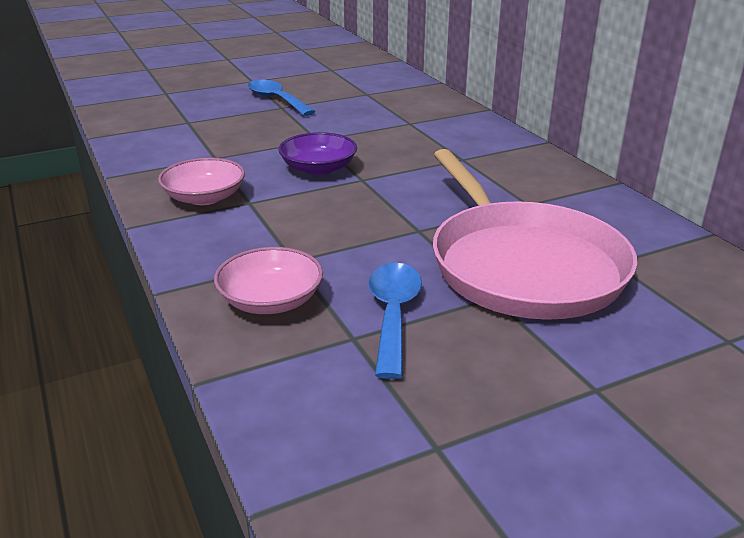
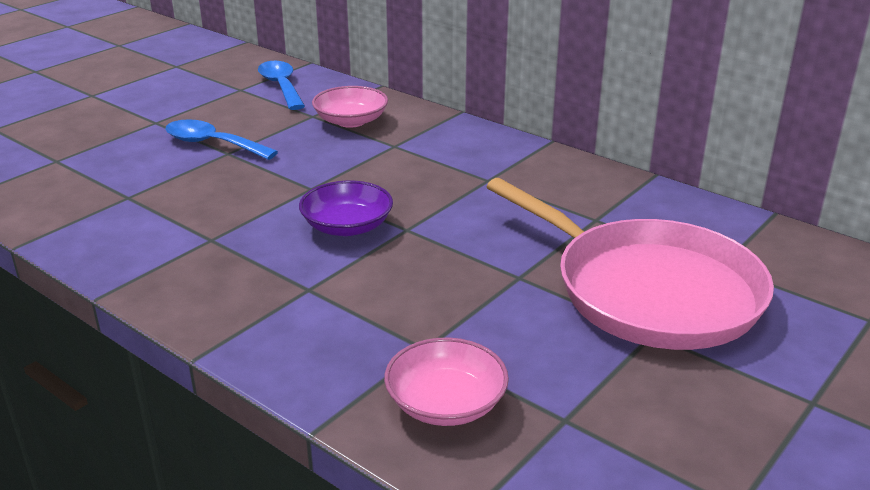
camera: 25 degrees left, 0 degrees up
pink bowl [158,158,245,205] -> pink bowl moved to [312,86,388,128]
blue spoon [369,263,422,379] -> blue spoon moved to [258,61,305,110]

